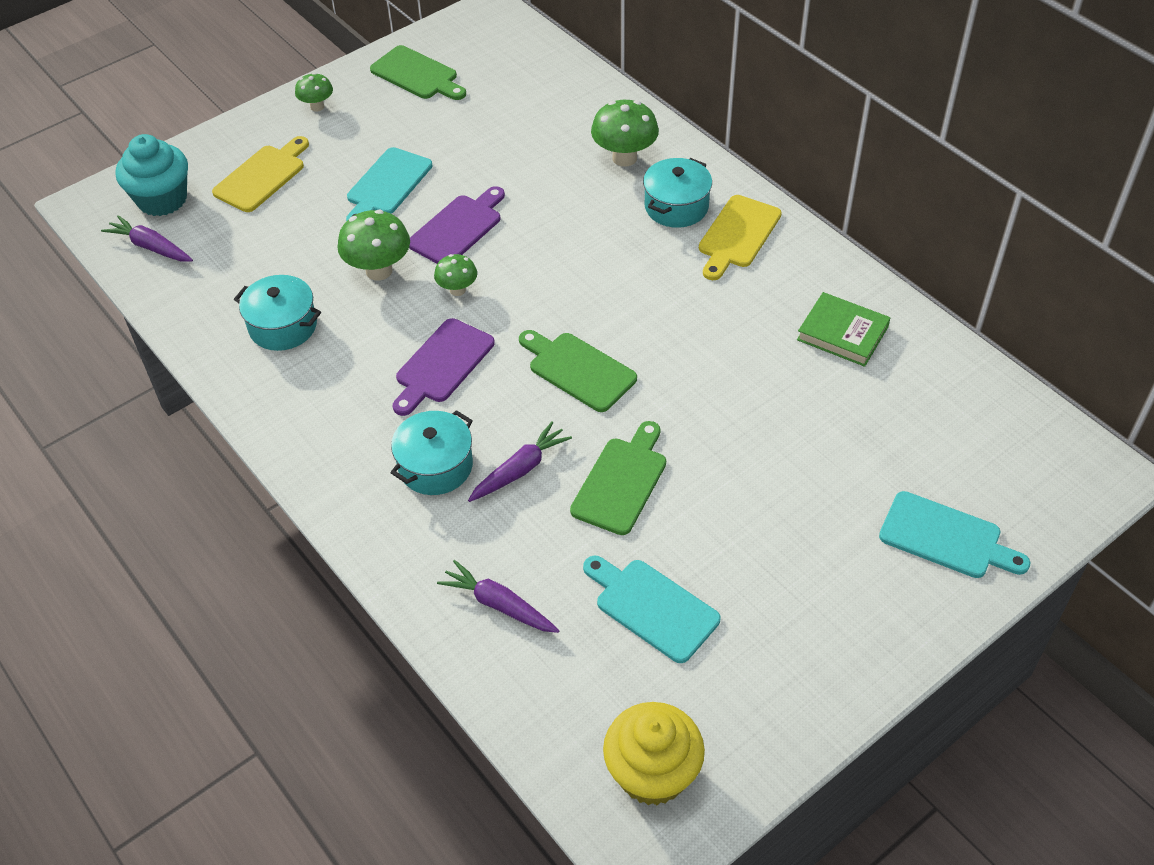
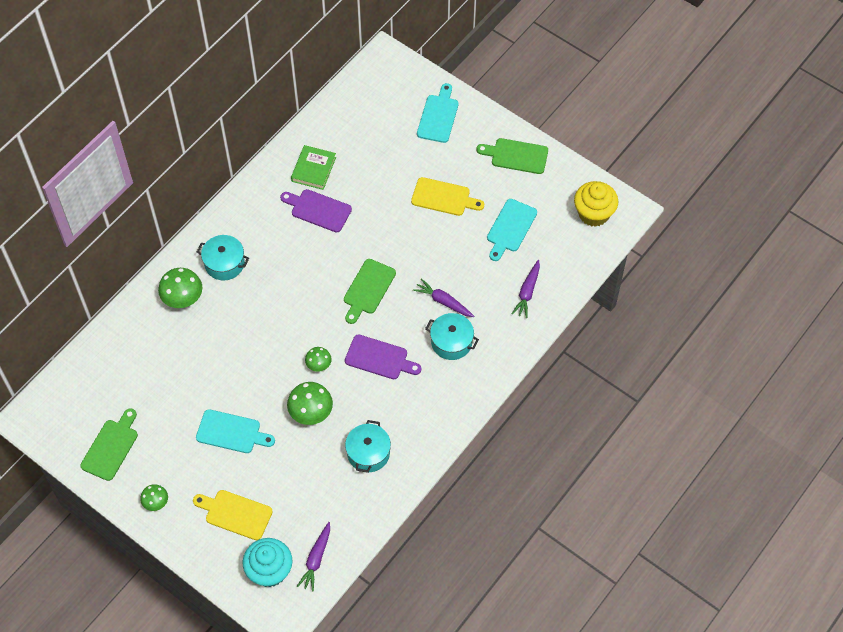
camera: 105 degrees left, 10 degrees up
purple cutting board [409,186,505,263] -> purple cutting board moved to [280,189,352,232]
green cutting board [570,421,666,535] -> green cutting board moved to [477,138,548,174]
yellow cutting board [699,195,782,280] -> yellow cutting board moved to [411,177,484,216]

